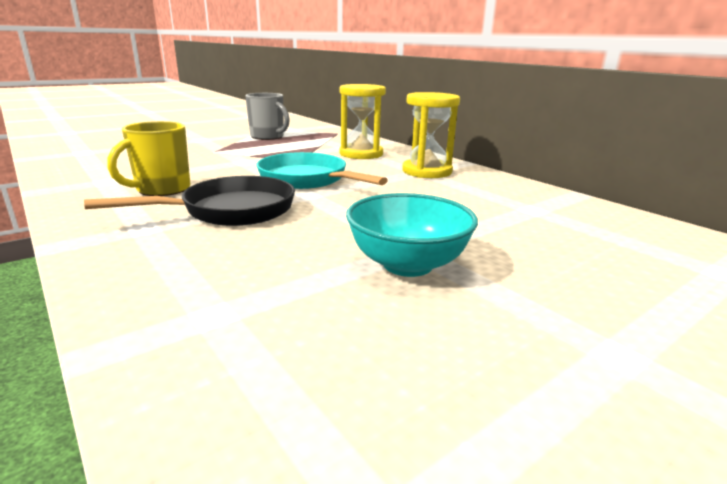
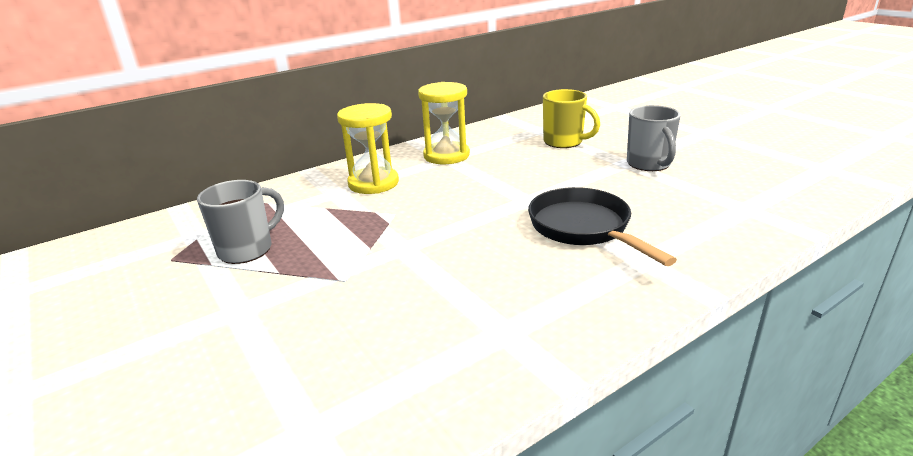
camera: 85 degrees left, 5 degrees up
yellow mug [107,121,191,196] -> yellow mug moved to [543,89,600,148]
turquoise pan [256,152,388,189] -> none
turquoise bowl [346,193,478,277] -> grey mug [627,105,681,171]

